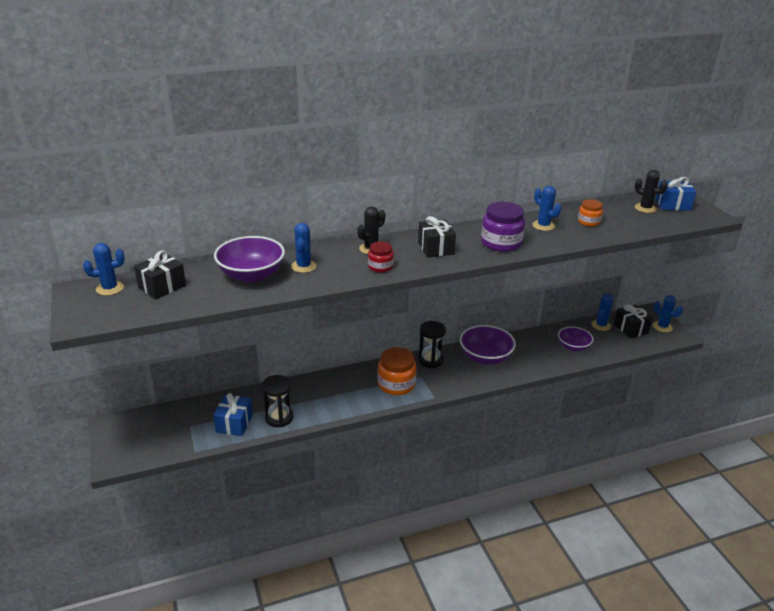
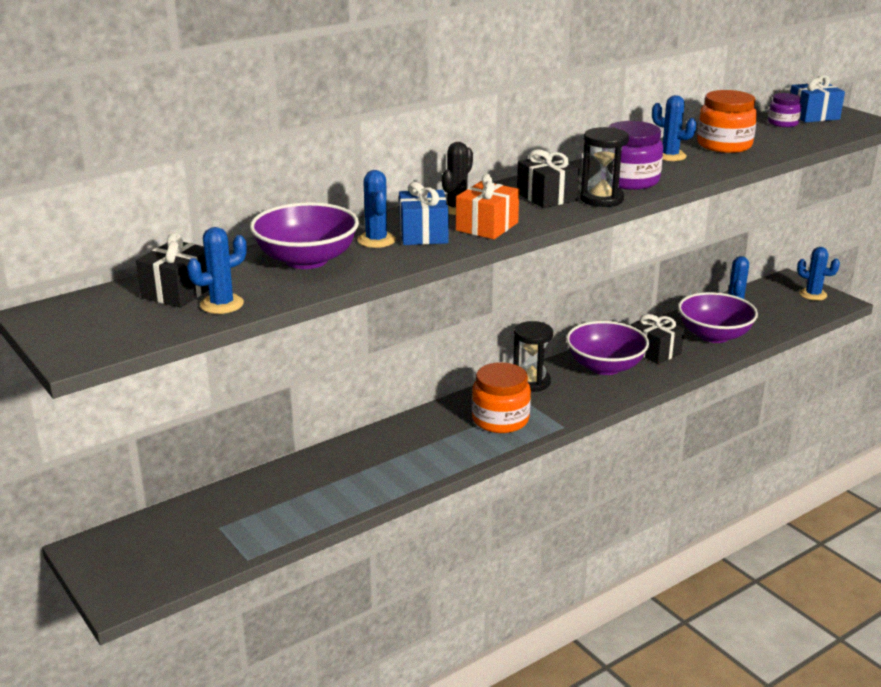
camera: 15 degrees left, 5 degrees down
blue cactus [83,243,125,296] -> blue cactus moved to [187,227,247,314]
blue gift [213,393,253,436] -> blue gift moved to [399,182,449,245]
black hourglass [262,375,293,427] -> black hourglass moved to [580,127,629,207]
red jar [368,241,394,273] -> orange gift [456,174,519,239]
purple bowl [558,327,594,351] -> purple bowl [678,292,758,343], size x1.55
orange jar [578,199,603,227] -> orange jar [697,90,757,153], size x1.72
black gift [614,305,652,338] -> black gift moved to [630,314,684,364]
black cactus [635,170,668,213] -> purple jar [768,93,802,127]

